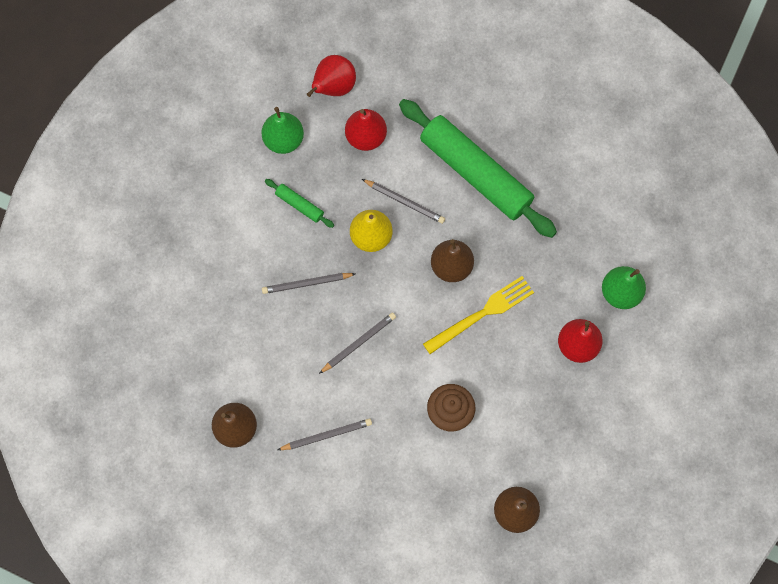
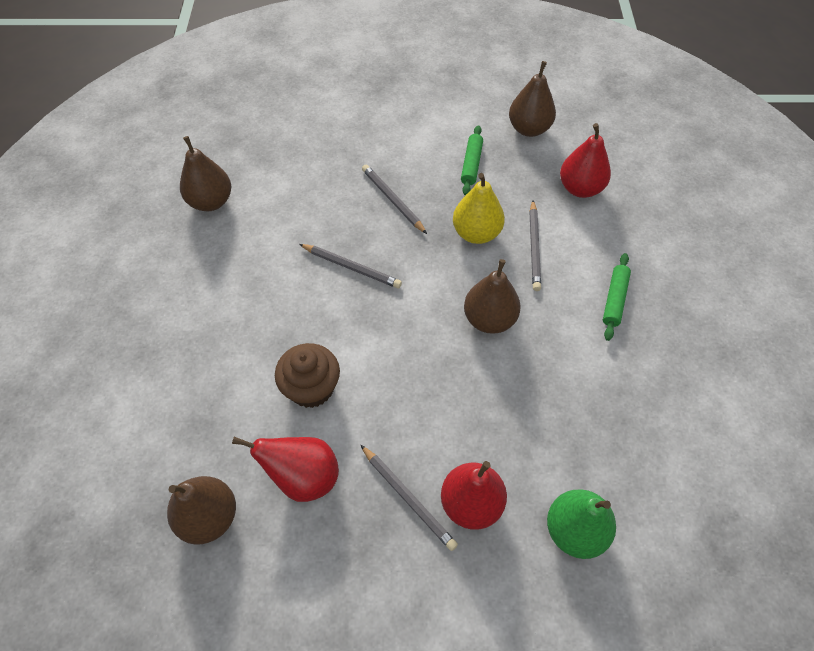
camera: 65 degrees right, 15 degrees down
green pear [261,107,304,154] -> brown pear [509,61,556,137]
grey pencil [277,419,372,450] -> grey pencil moved to [361,445,458,551]
red pear [307,55,356,97] -> red pear moved to [232,437,339,502]
green rolling pin [399,99,557,238] -> green rolling pin [603,253,631,341], size x0.41
yellow fork [423,276,534,354] -> none

